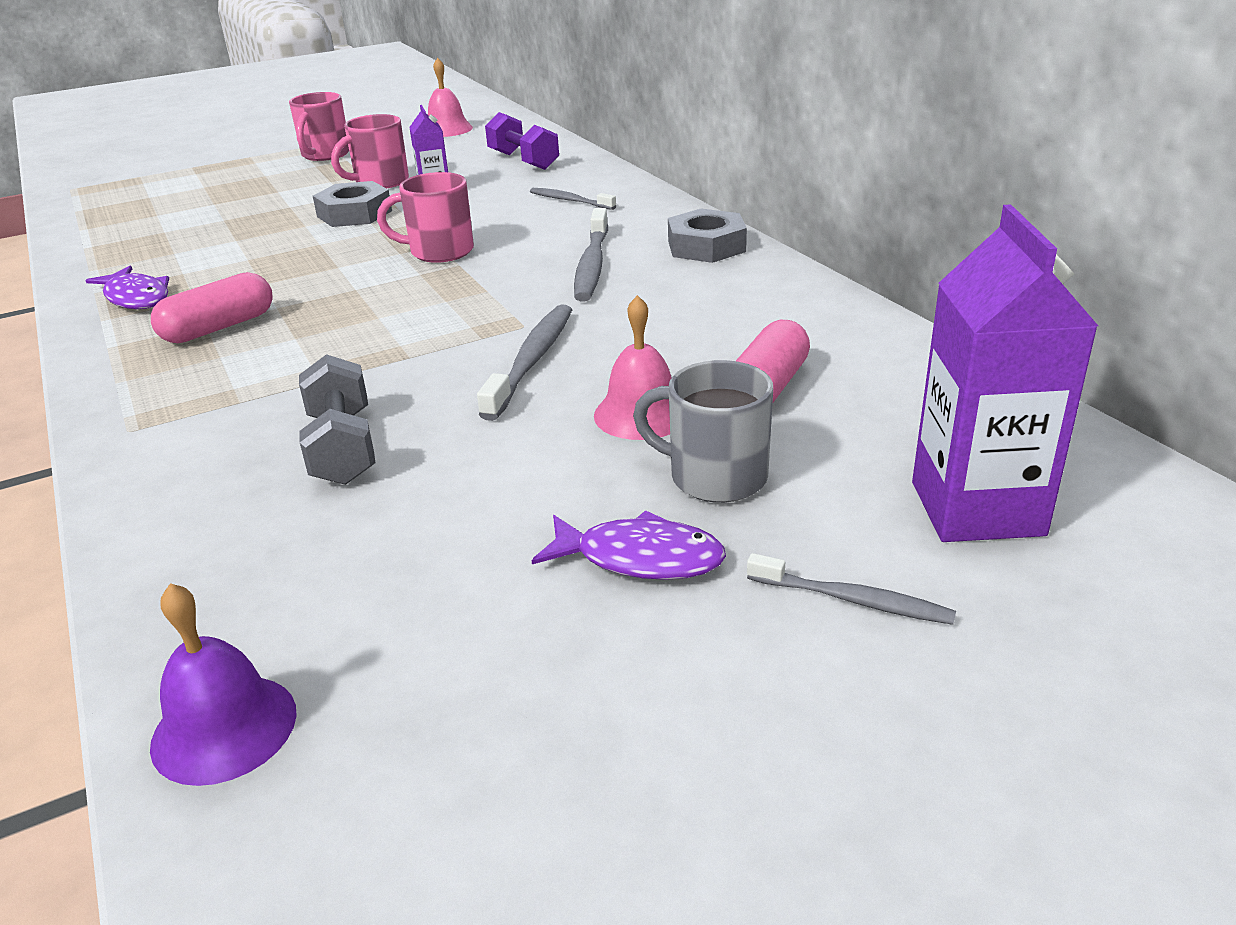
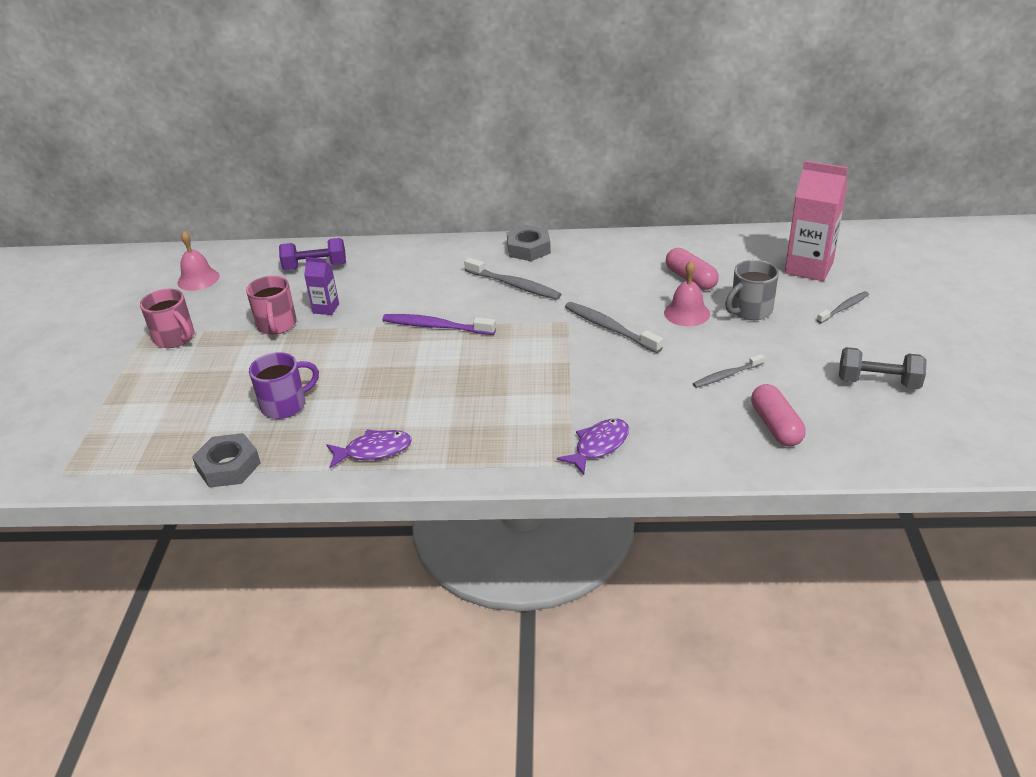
camera: 60 degrees left, 5 degrees up
purple bell [150,583,297,786] -> none
pink capsule [151,272,273,343] -> pink capsule moved to [751,384,806,447]
grey dumbbell [299,354,375,485] -> grey dumbbell moved to [839,347,927,389]
grey nut [313,181,392,227] -> grey nut moved to [192,433,261,488]
pink mug [377,172,474,263] -> purple toothbrush [383,314,496,335]
grey toothbrush [530,188,616,210] -> grey toothbrush moved to [693,354,765,388]
purple fish [532,510,726,580] -> purple fish moved to [557,419,629,475]
purple carton [912,204,1098,542] -> pink carton [785,161,848,281]
none -> purple mug [249,352,319,419]

